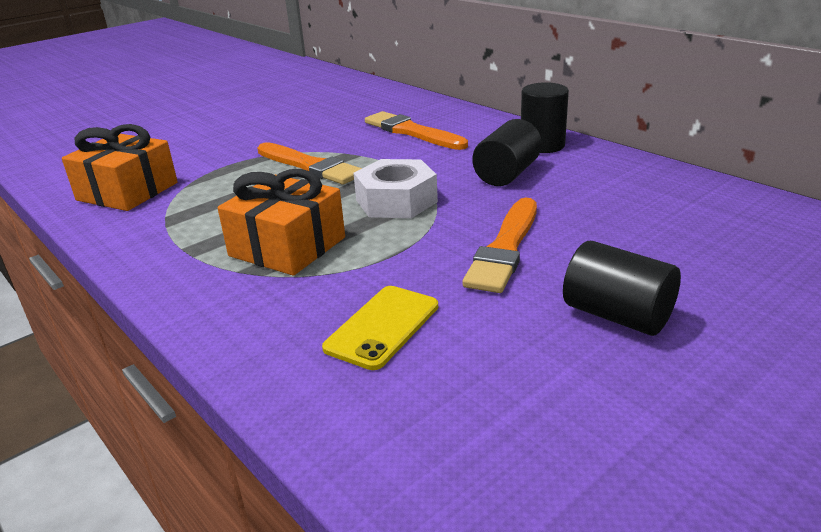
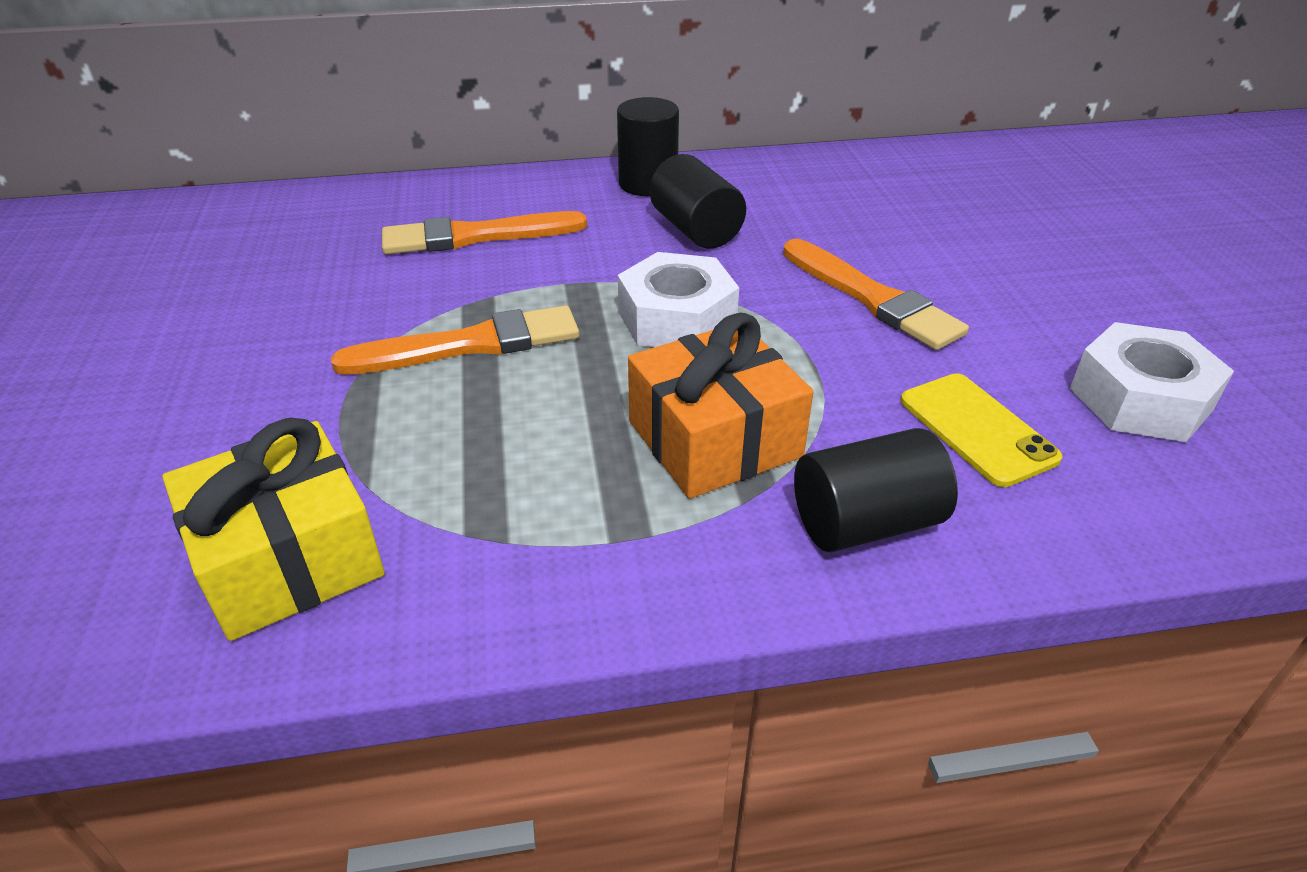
camera: 60 degrees left, 10 degrees up
orange gift [62,124,178,211] -> yellow gift [162,418,385,641]
black cylinder [563,241,681,336] -> black cylinder moved to [794,428,958,552]
none -> white nut [1070,322,1234,442]

